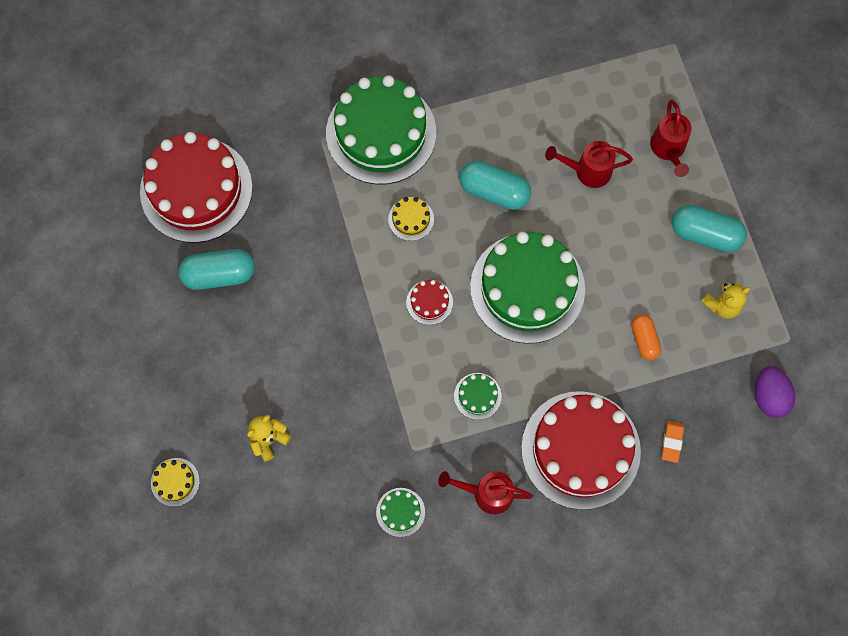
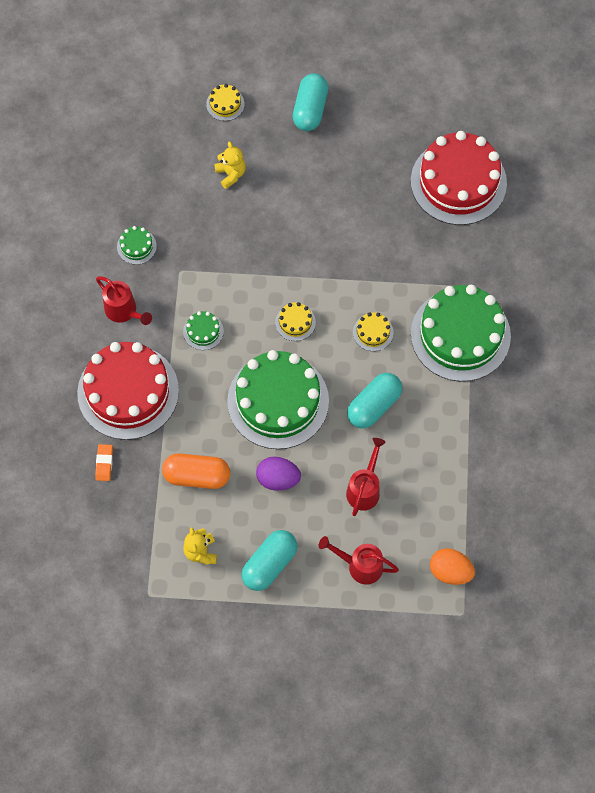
camera: 110 degrees right, 5 degrees down
turquoise capsule [178,249,255,290] -> turquoise capsule moved to [292,73,328,131]
red cake [406,280,453,325] -> yellow cake [275,302,316,341]
red watering can [438,471,533,514] -> red watering can turned 105 degrees clockwise [96,276,152,325]
orange capsule [631,314,661,360] -> orange capsule [162,453,230,489], size x1.62
orange eraser [661,421,684,463] -> orange eraser turned 60 degrees clockwise [95,444,113,481]
purple egg [755,366,795,418] -> purple egg moved to [256,457,301,491]
none -> orange egg [430,548,475,585]

